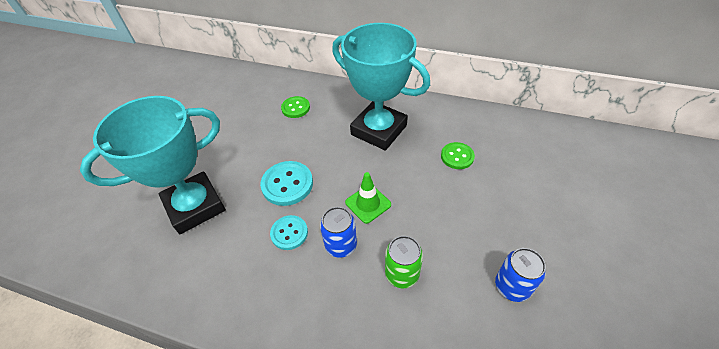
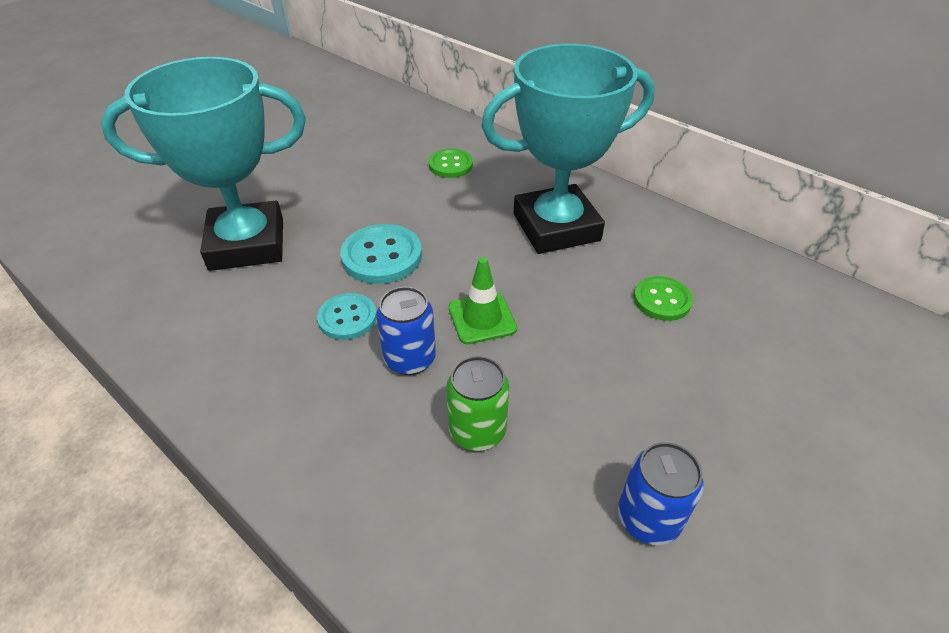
camera: 20 degrees right, 5 degrees down
turquoise trophy [332,23,430,151] -> turquoise trophy turned 75 degrees counterclockwise [481,44,655,254]

